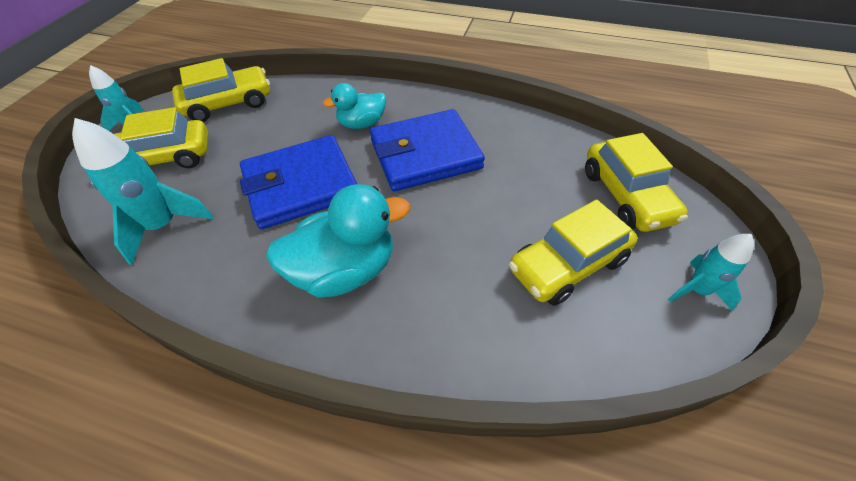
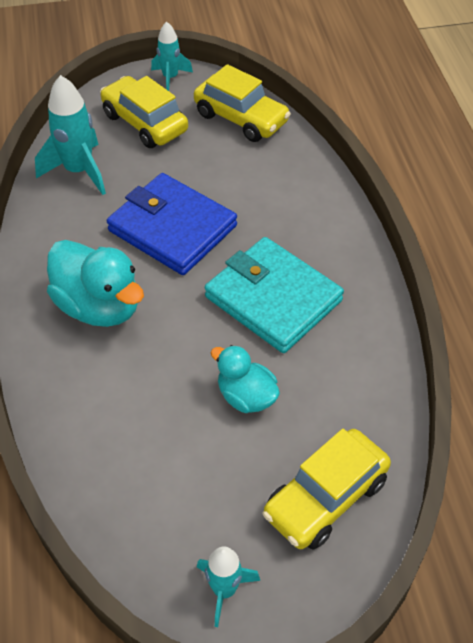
camera: 60 degrees right, 0 degrees up
turquoise duck [323,83,386,129] -> turquoise duck moved to [210,345,280,413]
blue wallet [370,109,485,191] -> turquoise wallet [205,237,344,353]
yellow car [509,200,638,306] -> none

